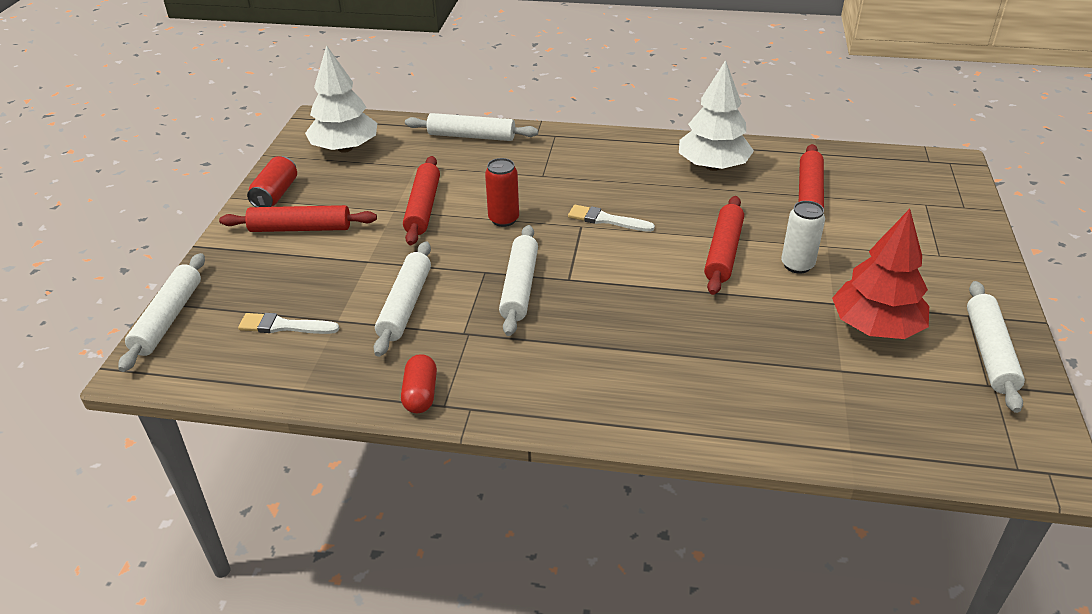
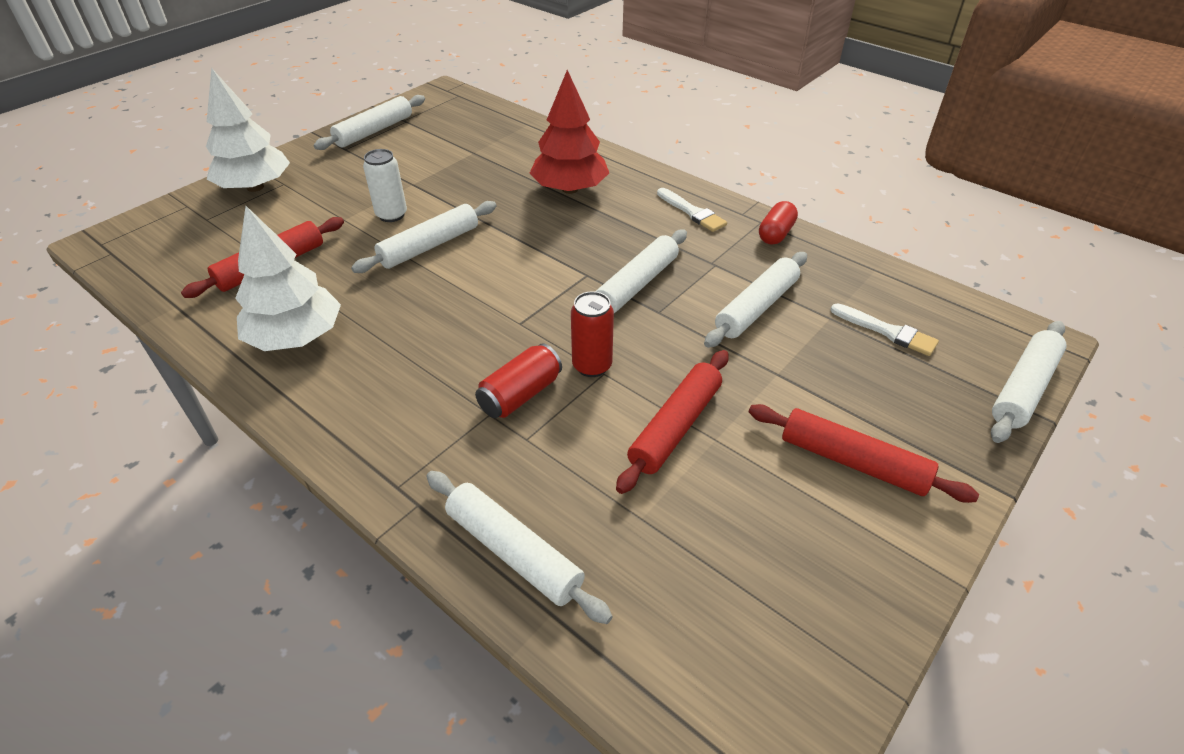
camera: 150 degrees left, 5 degrees up
red can [247,156,297,207] -> red can moved to [475,343,562,418]
white tree [305,45,377,153] -> white tree moved to [206,68,290,192]
white brush [568,205,655,232] -> white brush moved to [657,188,727,232]
red rolling pin [704,196,744,295] -> white rolling pin [351,201,497,273]
red tree [832,209,929,339] -> red tree moved to [530,70,609,194]

